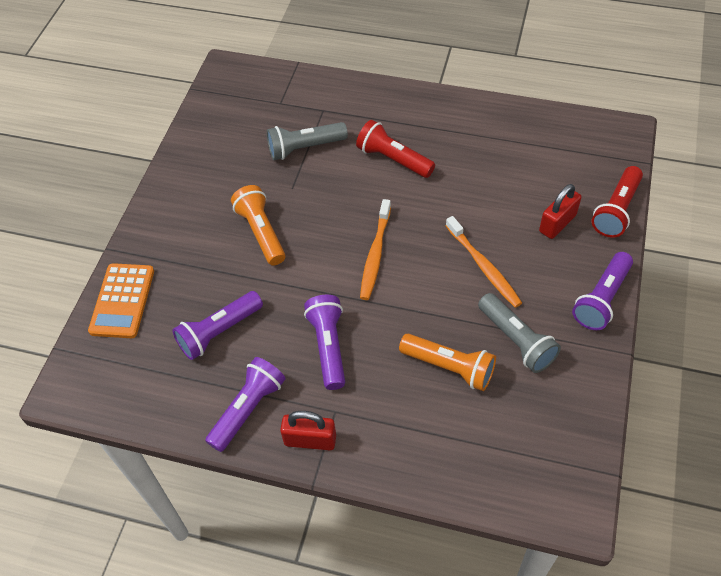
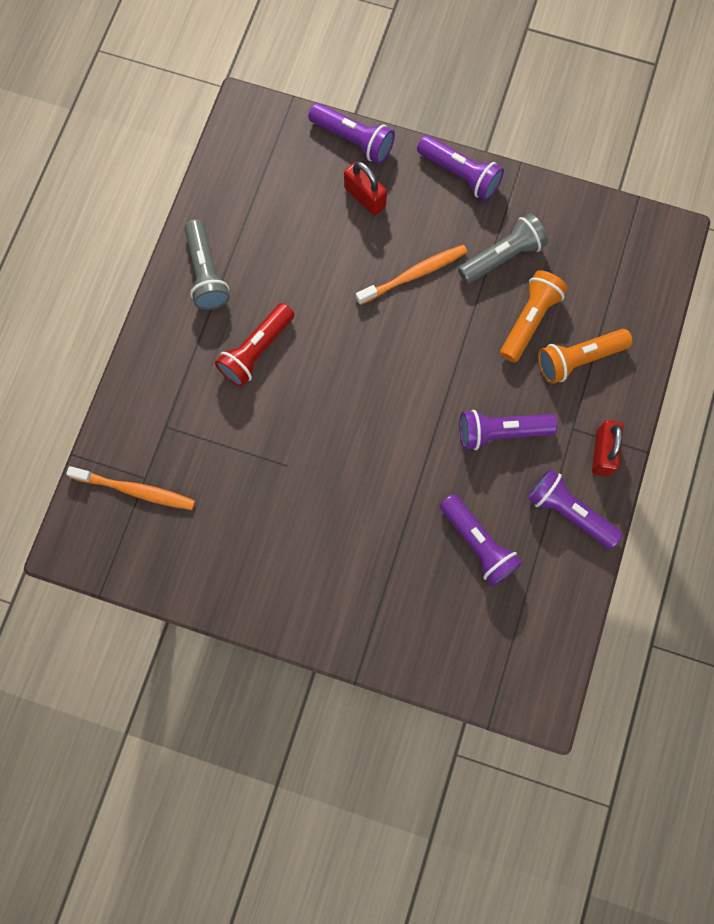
camera: 90 degrees left, 20 degrees up
orange calculator [88,263,154,338] -> none
orange flashlight [231,185,286,265] -> orange flashlight moved to [538,329,633,384]
grey flashlight [267,122,348,160] -> grey flashlight moved to [185,219,230,310]
orange toothbrush [360,199,391,300] -> orange toothbrush moved to [66,466,195,510]
red flashlight [591,166,643,238] -> purple flashlight [308,103,395,164]

